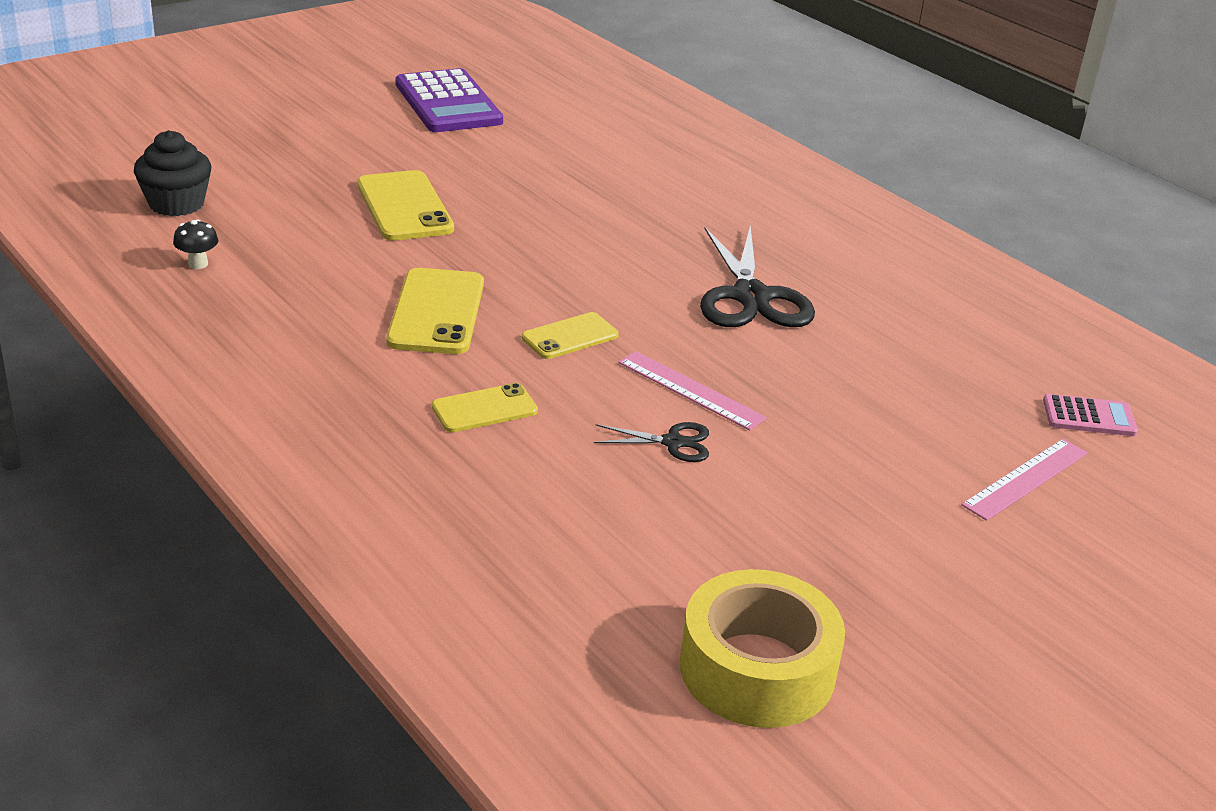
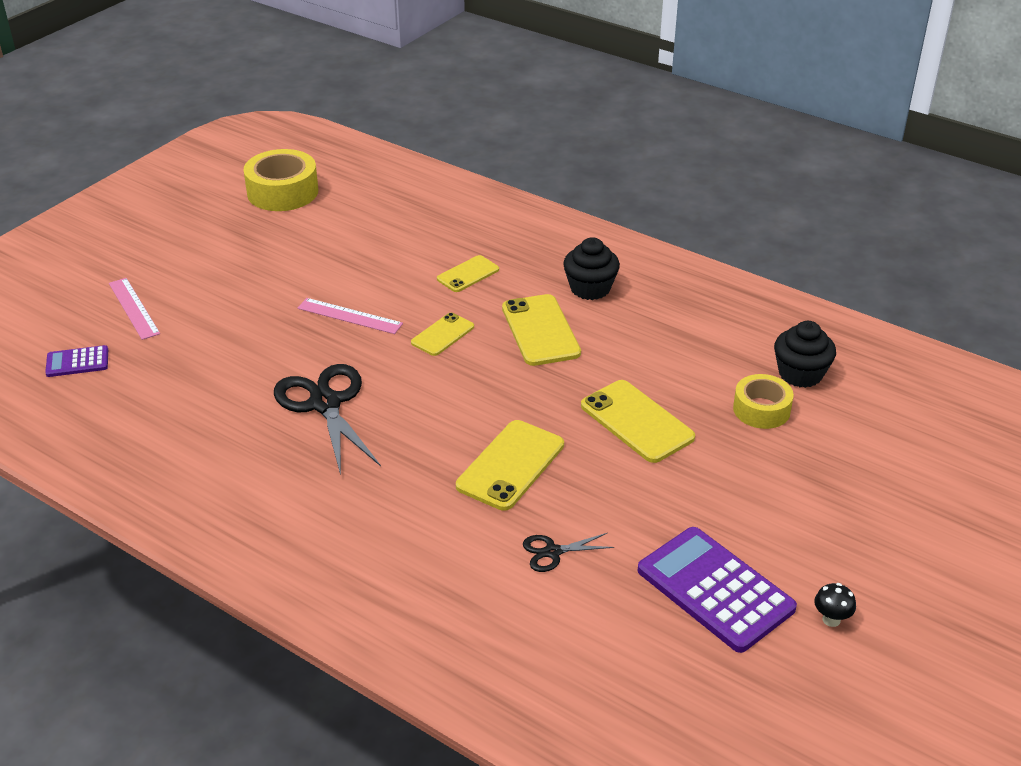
camera: 165 degrees right, 5 degrees up
black mushroom [173,219,218,269] -> black mushroom moved to [814,583,856,627]
black scissors [594,422,709,462] -> black scissors moved to [523,533,614,572]
pink ruler [961,439,1088,521] -> pink ruler turned 60 degrees counterclockwise [109,278,160,340]
pink calculator [1043,394,1138,436] -> purple calculator [45,345,108,377]
none -> yellow phone [456,420,564,511]
none -> black cupcake [563,237,620,300]
none -> yellow tape [733,374,794,429]

